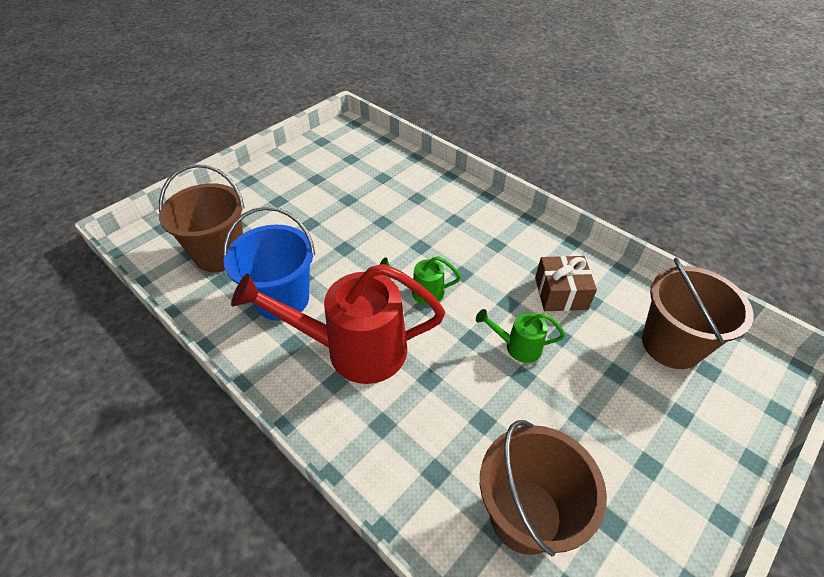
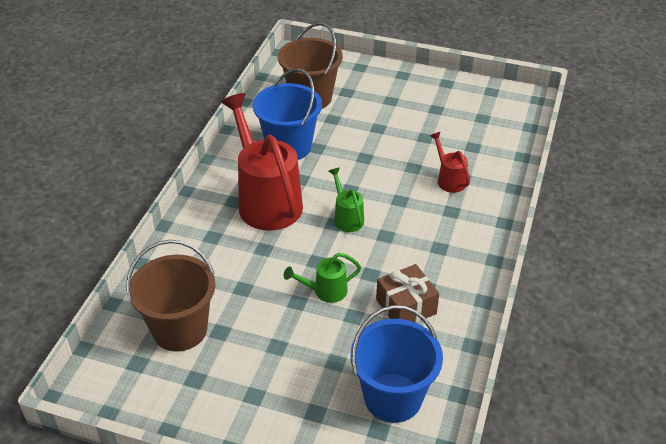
camera: 65 degrees right, 5 degrees down
green watering can [476,309,565,363] -> green watering can turned 90 degrees counterclockwise [284,253,361,303]
brown bucket [642,258,754,369] -> blue bucket [350,305,443,423]
none -> red watering can [430,132,470,193]

